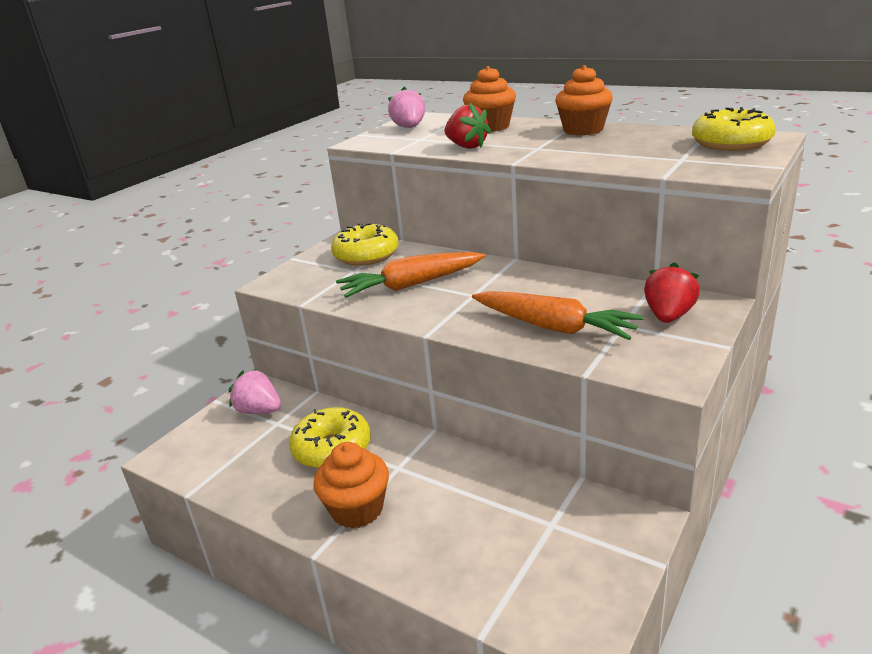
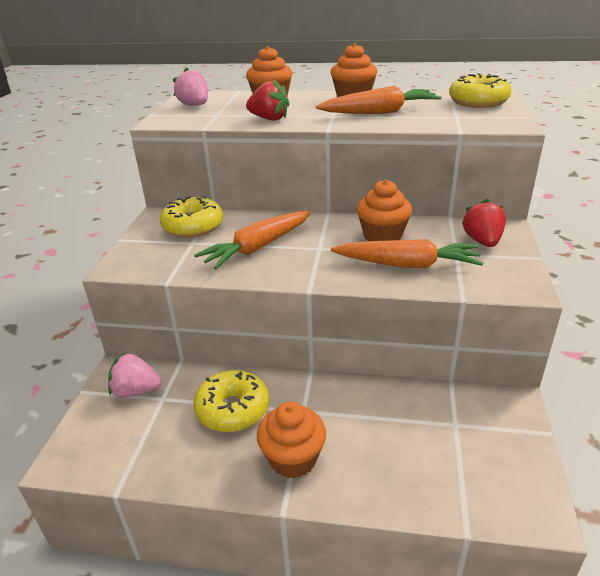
camera: 25 degrees left, 5 degrees up
none -> orange carrot [316,86,442,114]
none -> orange cupcake [357,180,412,241]

